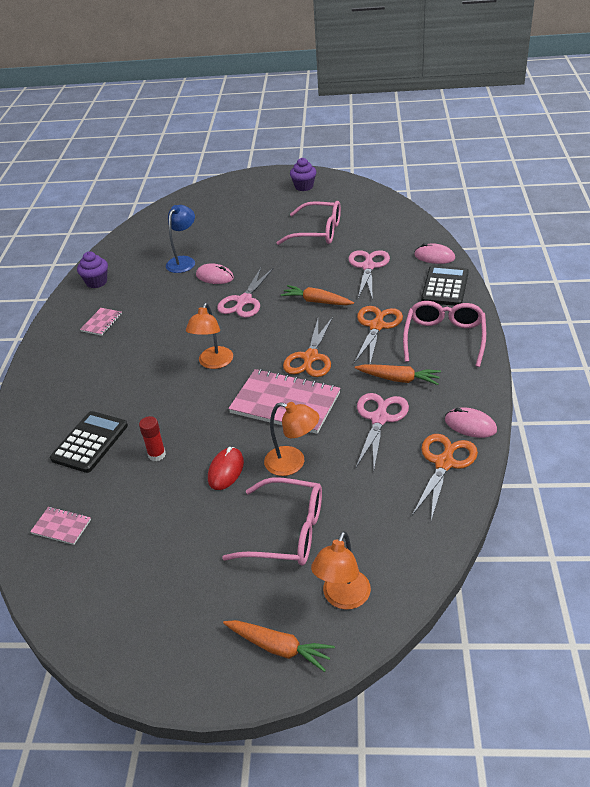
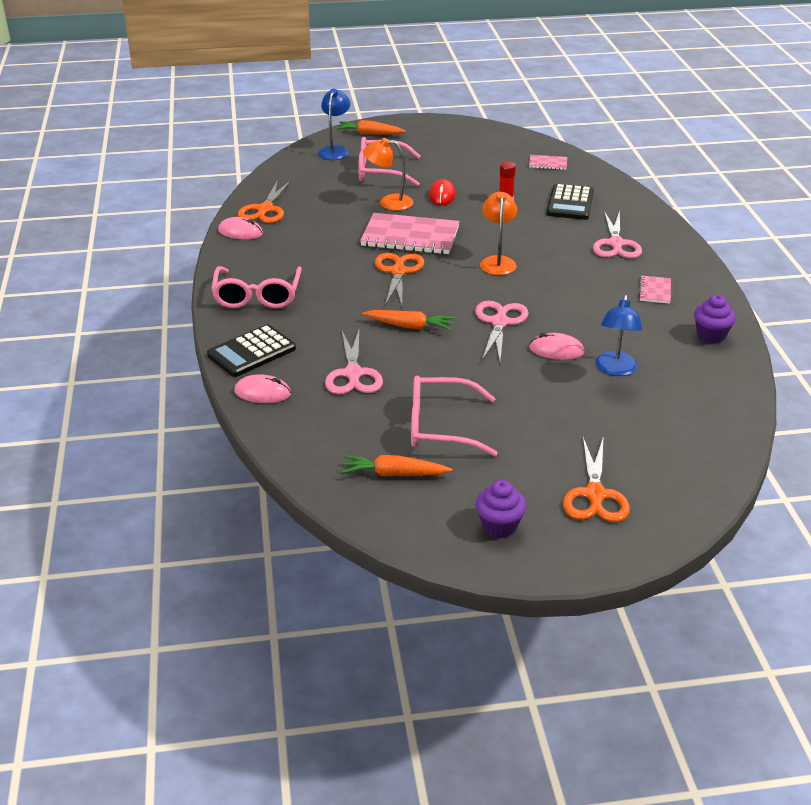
camera: 165 degrees right, 5 degrees down
orange lamp [311,531,371,610] -> blue lamp [318,89,350,160]
orange scissors [354,306,403,364] -> orange scissors moved to [563,437,630,522]
orange carrot [355,364,441,385] -> orange carrot moved to [341,455,453,476]
pink scissors [356,393,409,469] -> pink scissors moved to [593,211,642,258]
black calculator [421,265,469,306] -> black calculator turned 45 degrees clockwise [207,324,296,377]

